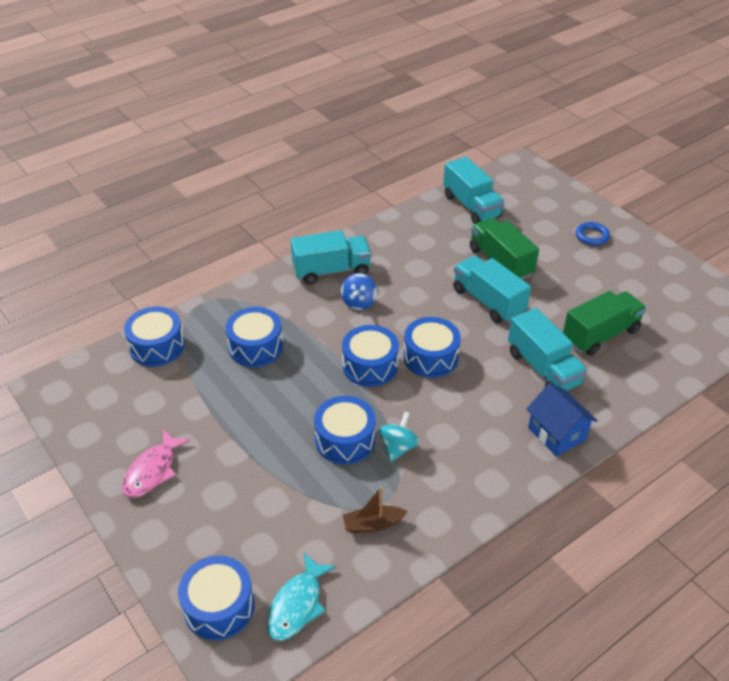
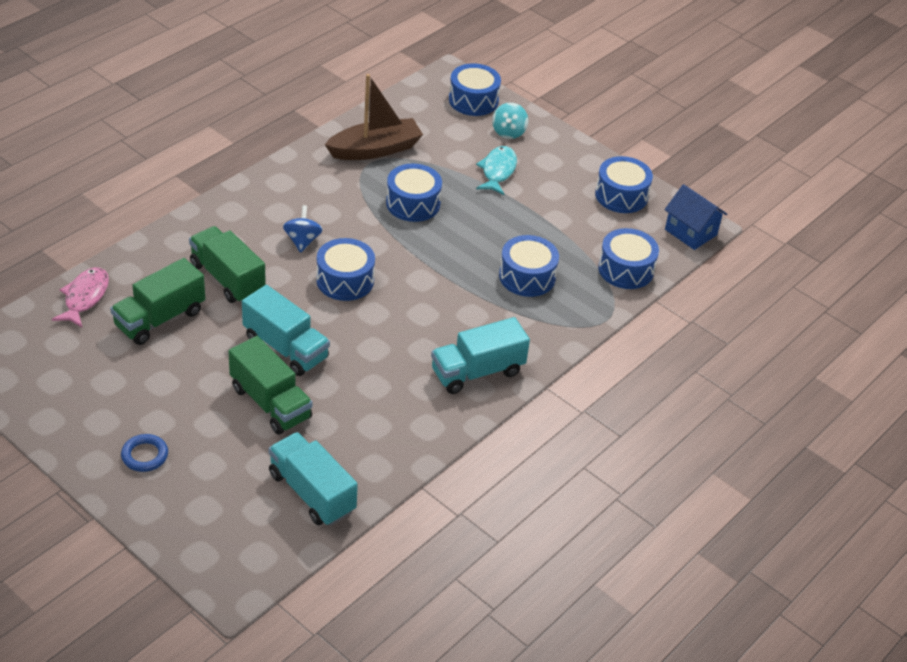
camera: 165 degrees right, 0 degrees up
pink fish [122,429,191,498] -> pink fish moved to [52,267,109,327]
turquoise fish [266,553,337,641] -> turquoise fish moved to [476,146,517,195]
blue spinning top [341,273,377,310] -> blue spinning top moved to [283,205,323,253]
blue drum [342,325,399,387] -> blue drum moved to [595,156,653,213]
brown boat [343,487,408,533] -> brown boat [324,74,423,160], size x1.91
turquoise spinning top [379,412,420,462] -> turquoise spinning top moved to [492,103,528,139]
turquoise truck [508,308,587,391] -> green truck [189,226,266,303]
blue house [526,383,598,457] -> blue house moved to [665,184,727,250]

